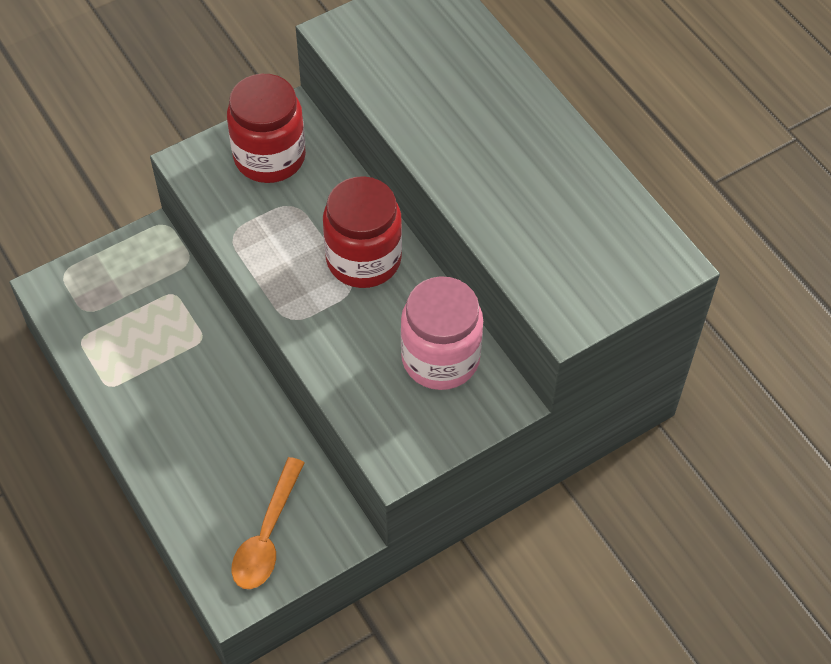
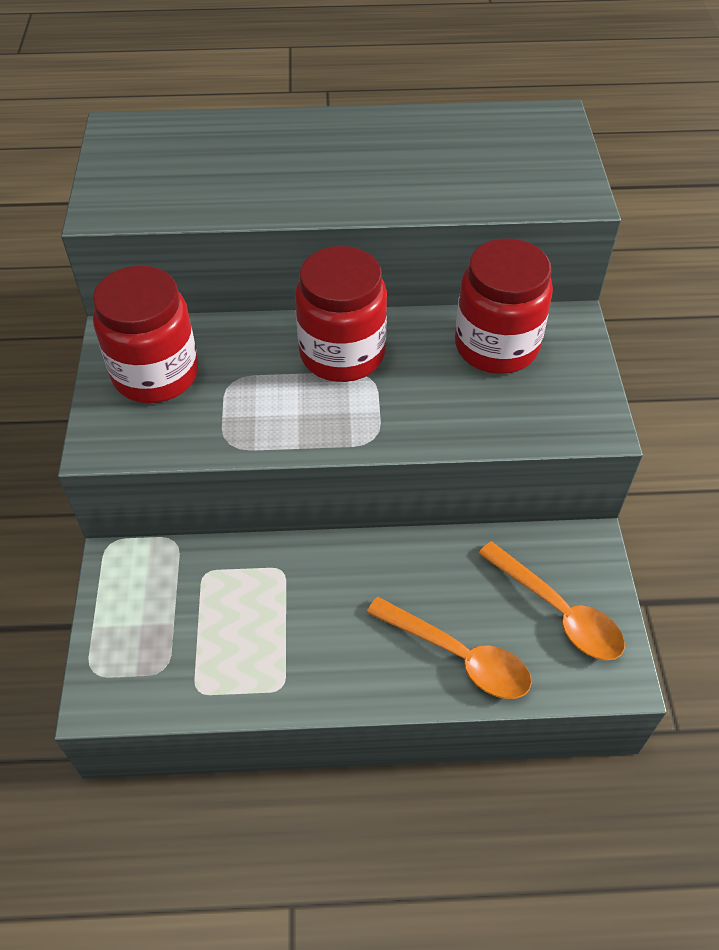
camera: 60 degrees left, 5 degrees down
pink jar [401,276,483,390] -> red jar [455,238,553,374]
none -> orange spoon [367,597,532,699]

